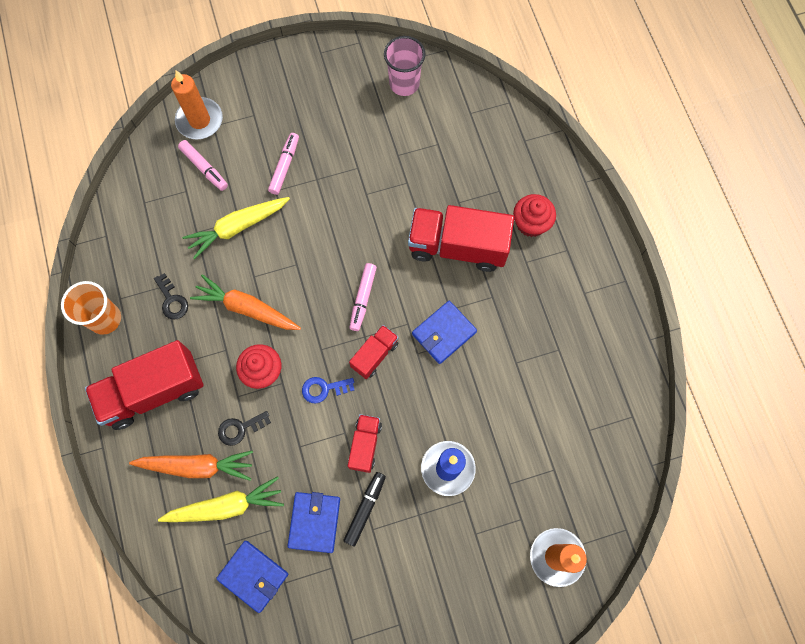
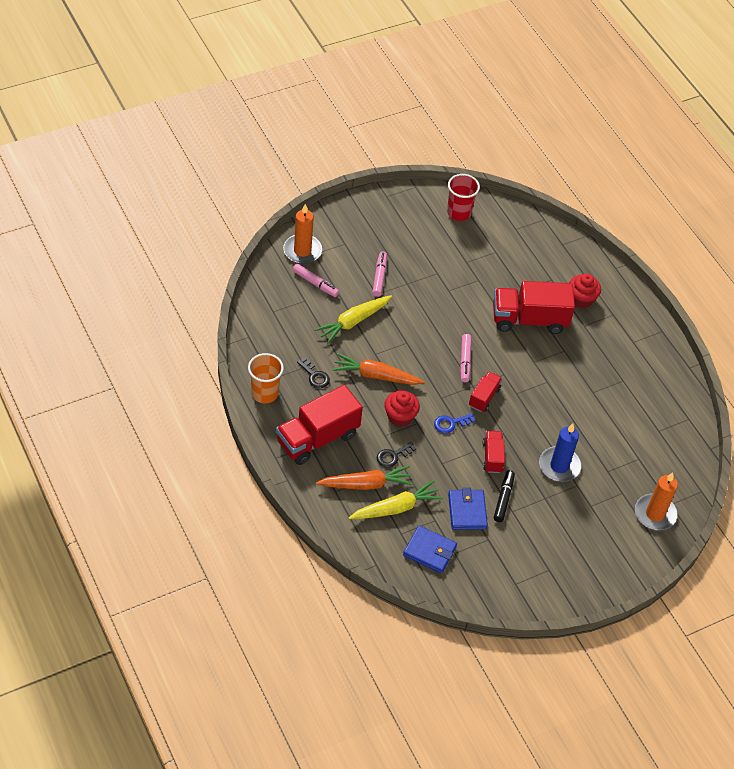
camera: 15 degrees left, 20 degrees down
pink cup [384,36,425,96] -> red cup [447,174,480,221]
blue wallet [412,301,477,364] -> none

